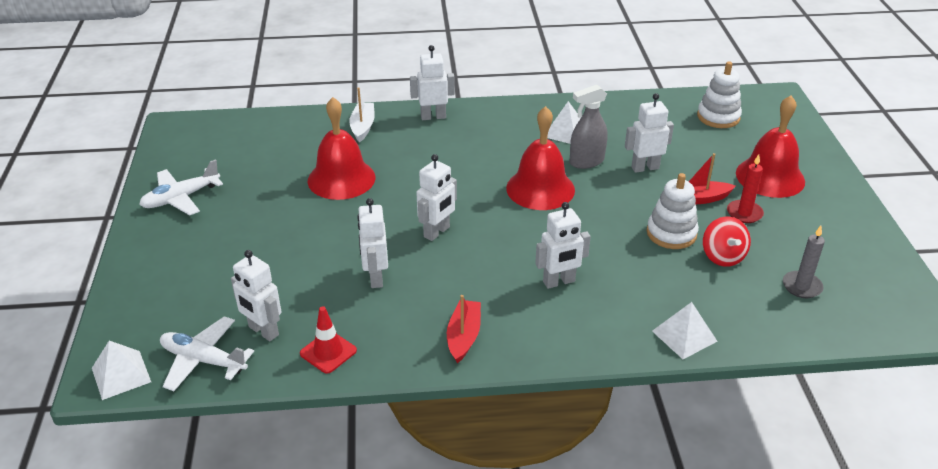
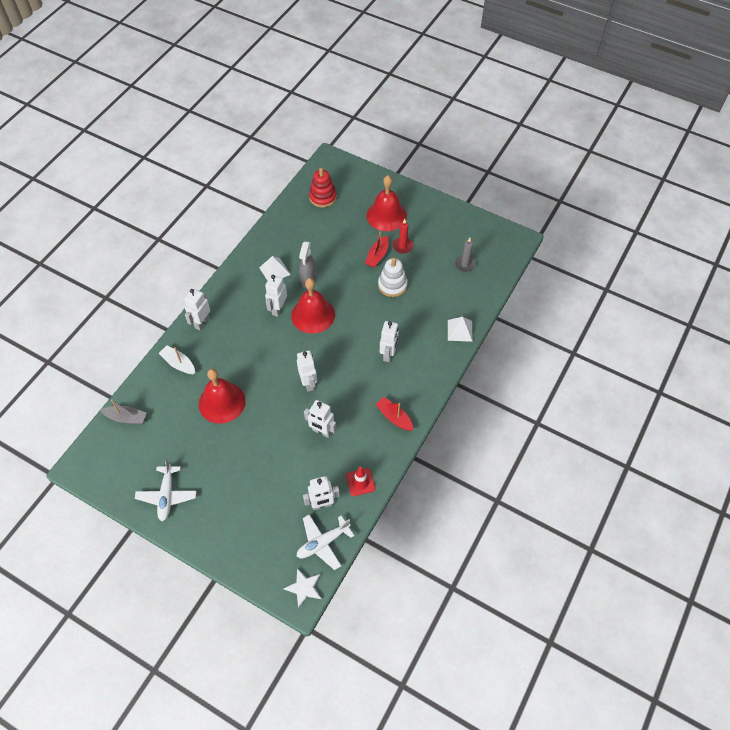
camera: 55 degrees left, 20 degrees up
white pyramid [92,341,151,400] -> white star [283,568,321,608]
white robot [625,93,674,173] -> white robot moved to [265,275,287,317]
white stacking toy [697,61,742,128] -> red stacking toy [309,168,337,208]
red spinning top [703,217,751,267] -> none
none -> grey boat [100,400,146,424]

